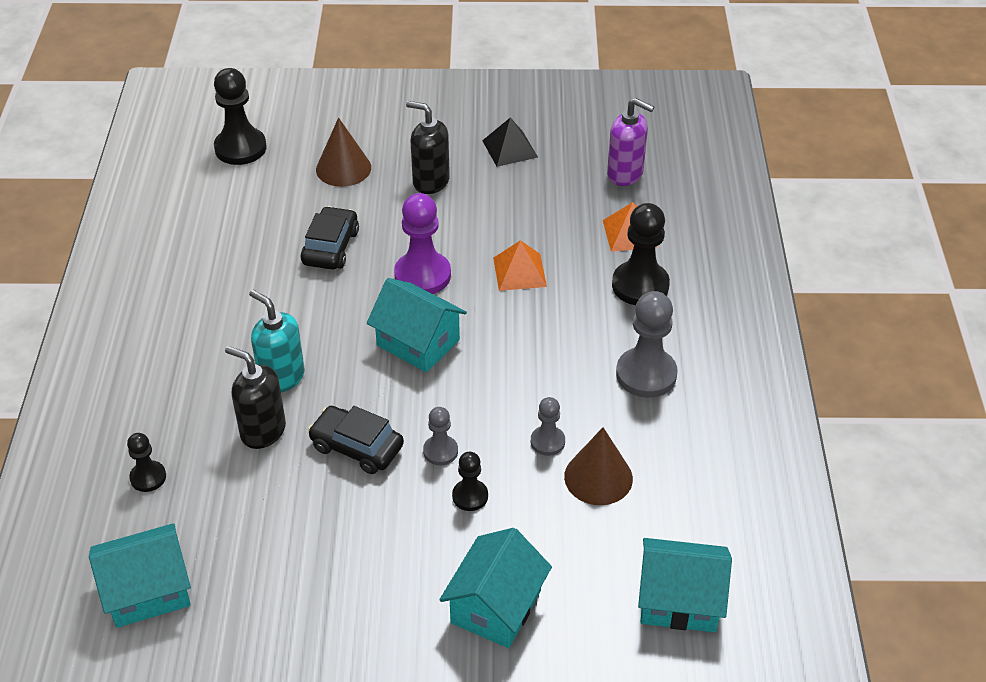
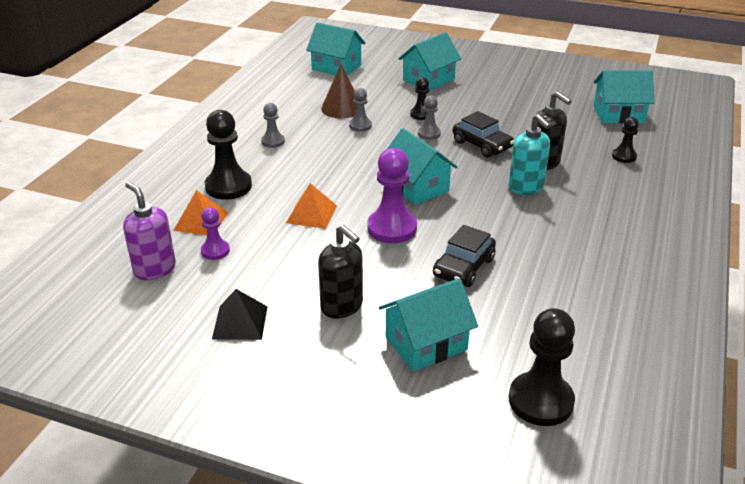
camera: 160 degrees left, 10 degrees down
brown cone [316,117,371,187] -> turquoise house [379,278,478,372]
grey pawn [616,291,678,398] -> grey pawn [261,103,285,148], size x0.55
none -> purple pawn [201,207,230,260]

